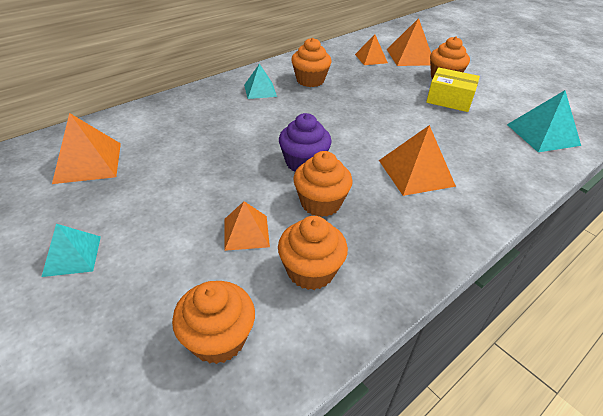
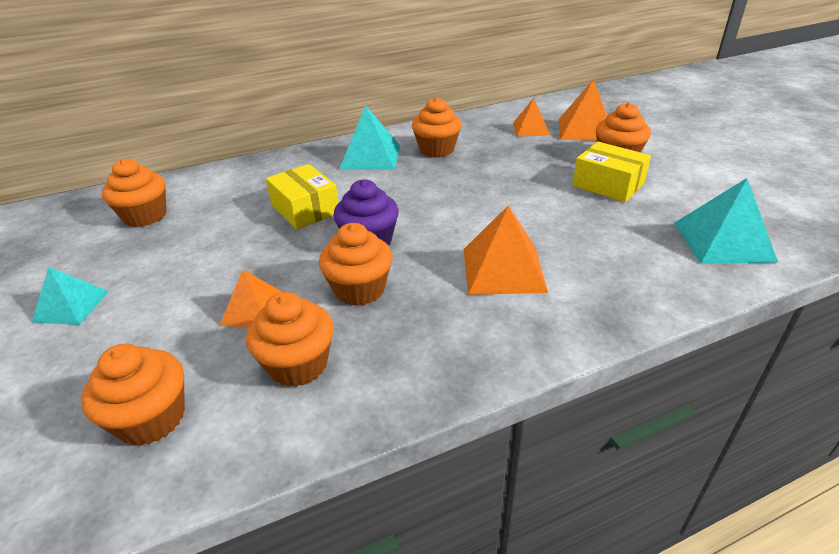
camera: 20 degrees right, 5 degrees down
orange pyramid [52,113,121,184] -> orange cupcake [102,158,166,227]
turquoise pyramid [244,63,277,99] -> turquoise pyramid [339,105,400,170], size x1.55
none -> yellow box [266,164,339,229]

